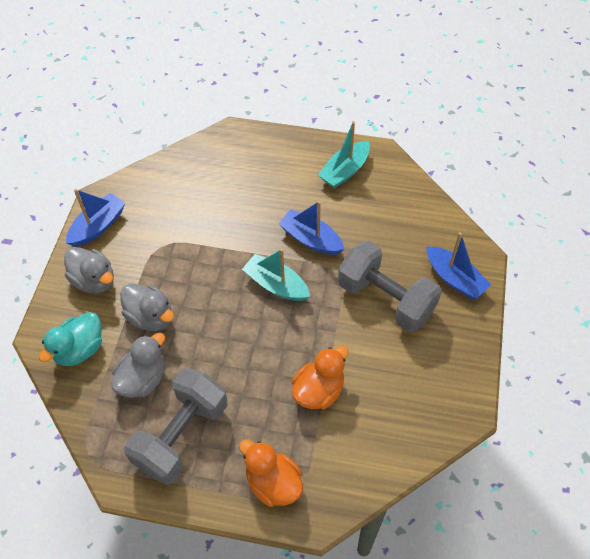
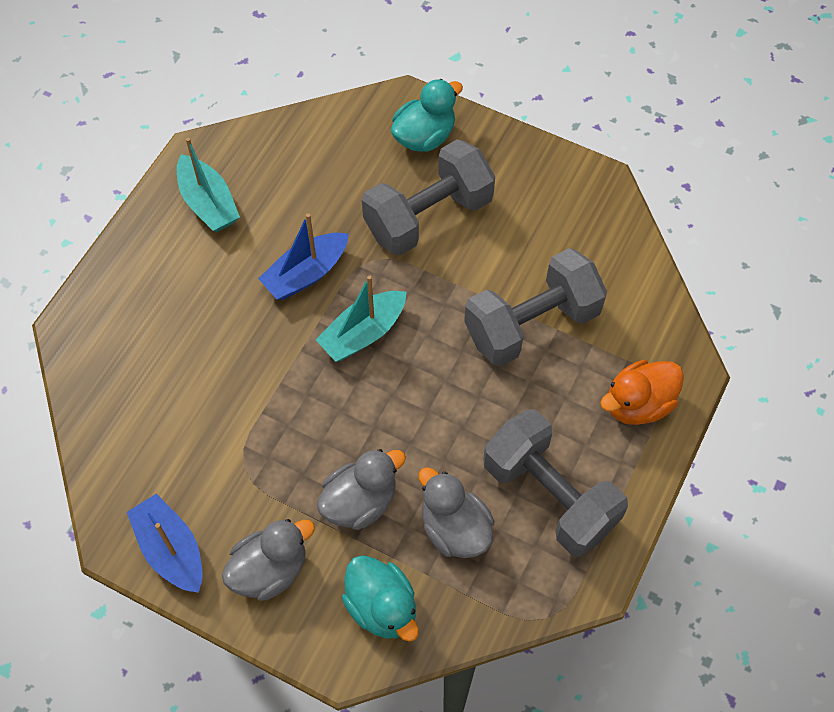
camera: 75 degrees left, 5 degrees up
orange duck [292,346,349,409] -> grey dumbbell [464,248,607,367]
blue boat [426,232,491,299] -> turquoise duck [391,79,463,152]

